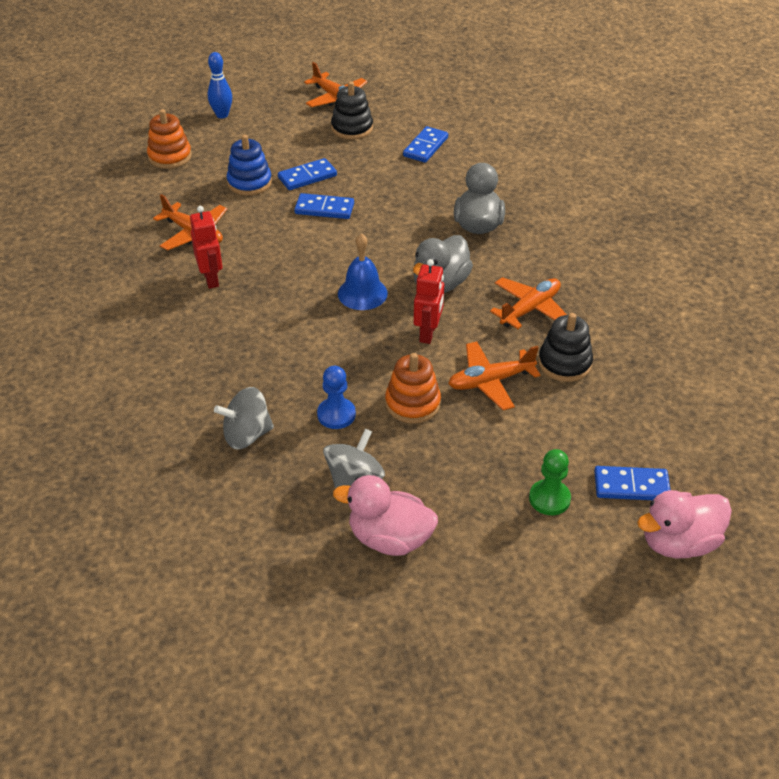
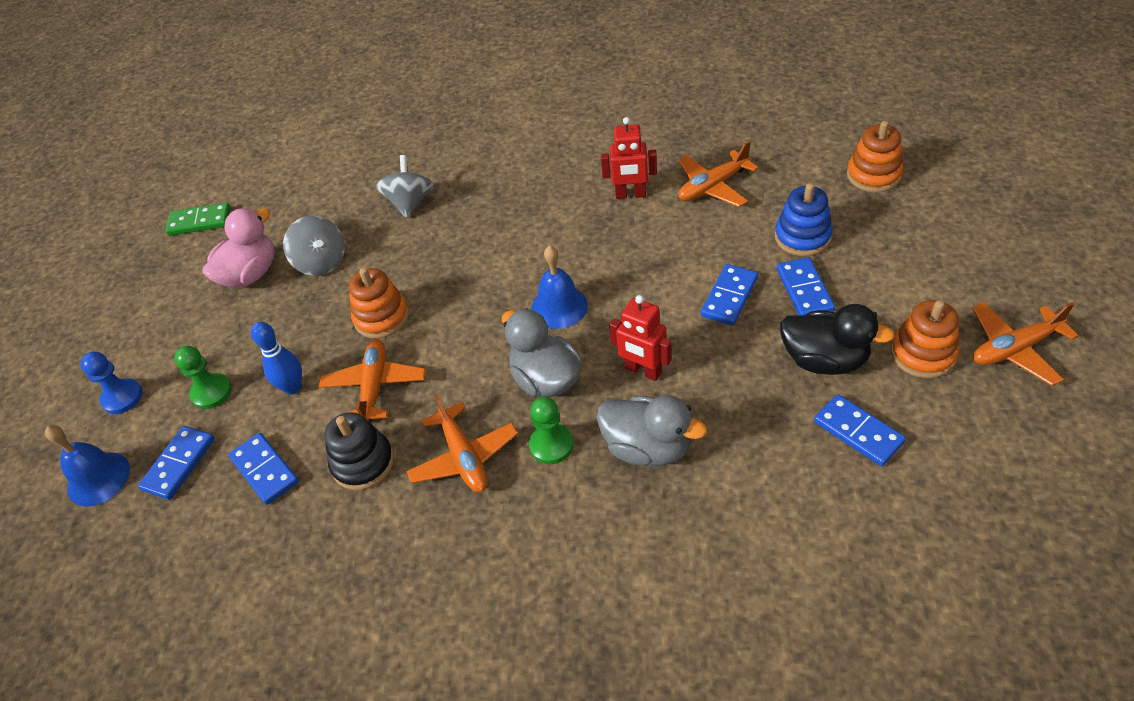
camera: 115 degrees right, 5 degrees up
blue bowling pin [208,52,232,119] -> blue bowling pin moved to [251,321,302,395]
blue pawn [317,366,356,429] -> blue pawn moved to [80,352,142,414]
black stacking toy [331,81,373,140] -> orange stacking toy [891,300,959,378]
red robot [414,259,444,344] -> red robot moved to [609,295,672,381]
pink duck [637,490,732,559] -> blue bell [45,425,130,507]
none -> green domino [165,203,230,236]
none -> blue domino [228,433,299,505]
none -> green pawn [529,397,573,464]
none -> black duck [780,304,895,375]

